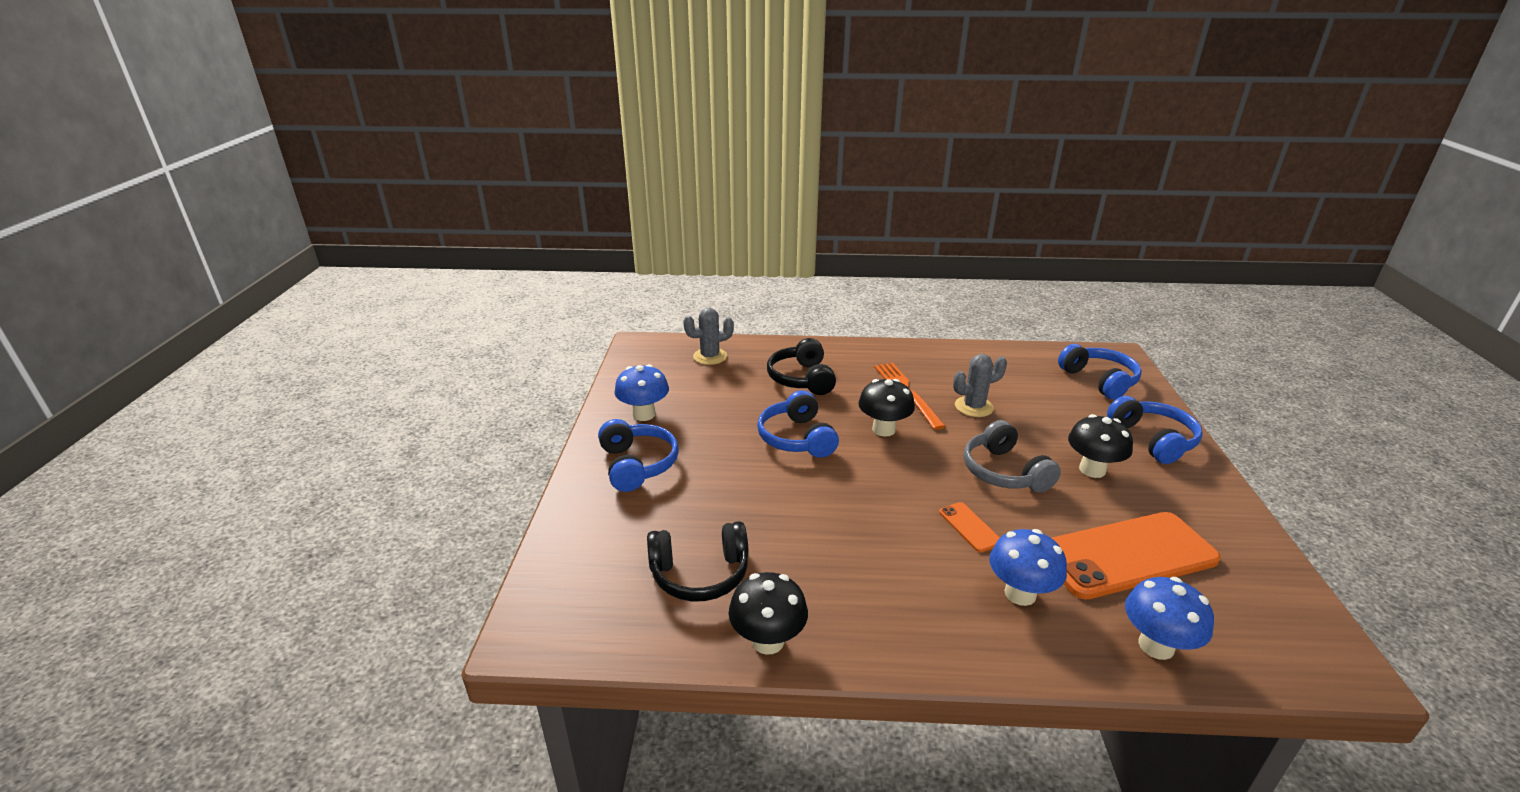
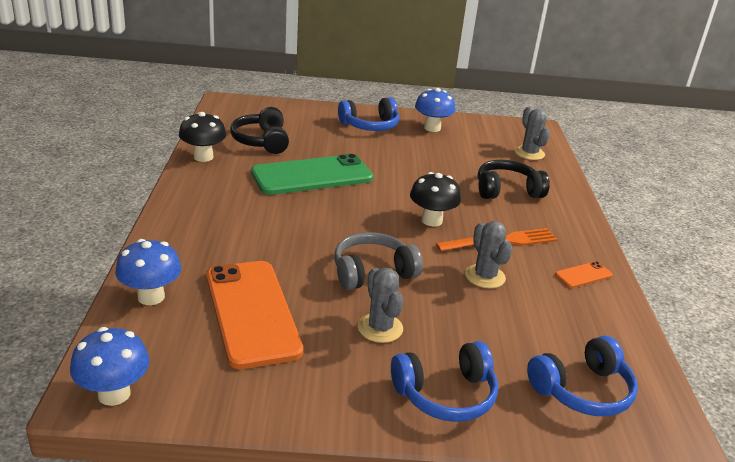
camera: 85 degrees right, 0 degrees up
blue headphones [757,390,839,458] -> none
orange phone [939,502,1000,553] -> orange phone moved to [555,261,613,288]
blue mushroom [989,529,1067,606] -> blue mushroom moved to [70,327,150,406]
black mushroom [1068,414,1133,478] -> grey cactus [358,268,403,343]
none -> green phone [251,154,373,195]

